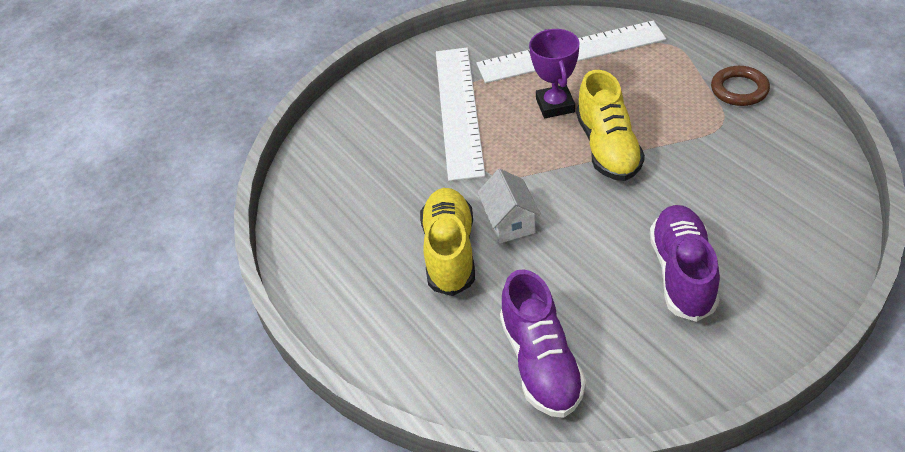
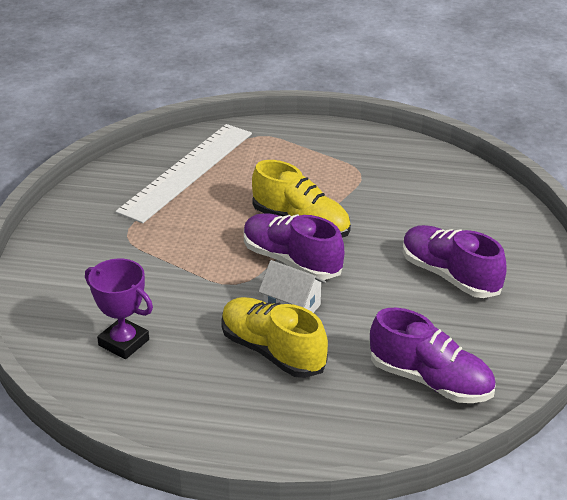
camera: 50 degrees left, 10 degrees down
white ruler [436,48,486,181] -> none
purple trophy [529,29,580,118] -> purple trophy moved to [85,258,153,359]
brown ring [711,66,770,106] -> none
none -> purple shoe [244,213,344,280]

